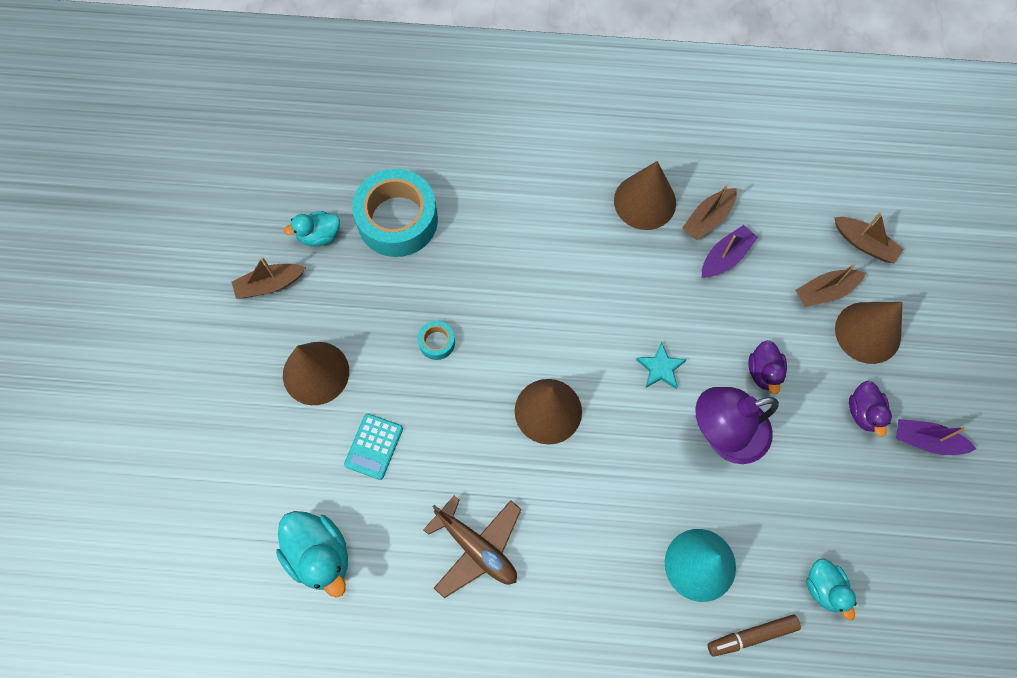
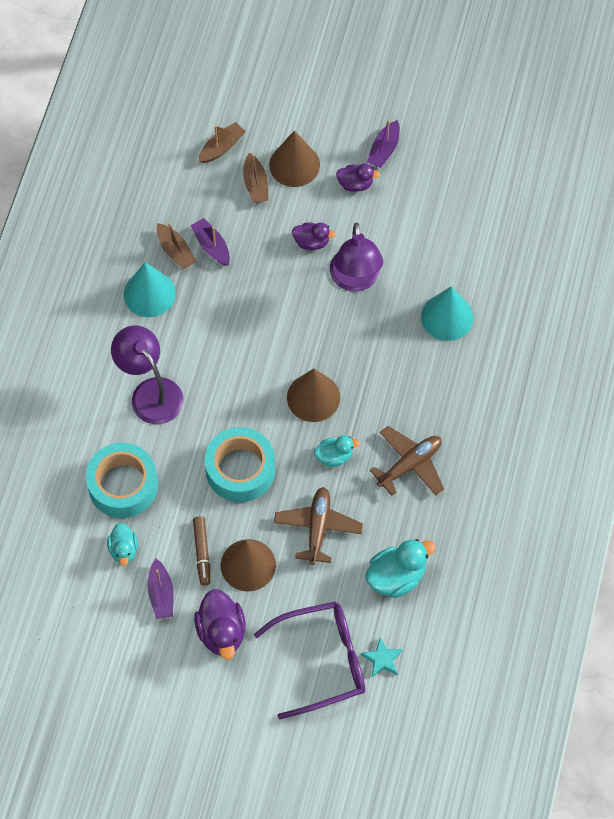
camera: 80 degrees left, 5 degrees down
brown boat [232,257,306,299] -> purple boat [148,559,173,619]
turquoise calculator [344,413,403,480] -> brown plane [274,487,363,565]
turquoise tape [418,321,455,360] -> turquoise tape [205,427,275,502], size x2.33
brown cone [614,161,676,230] -> turquoise cone [124,262,176,317]
turquoise star [636,342,687,389] -> turquoise star moved to [361,637,403,677]
brown marker [708,615,801,657] -> brown marker moved to [193,516,210,586]
turquoise duck [806,559,857,620] -> turquoise duck moved to [314,435,360,467]
none -> purple lamp [111,325,183,424]
none -> purple duck [194,589,246,660]
none -> purple glasses [254,601,365,720]

